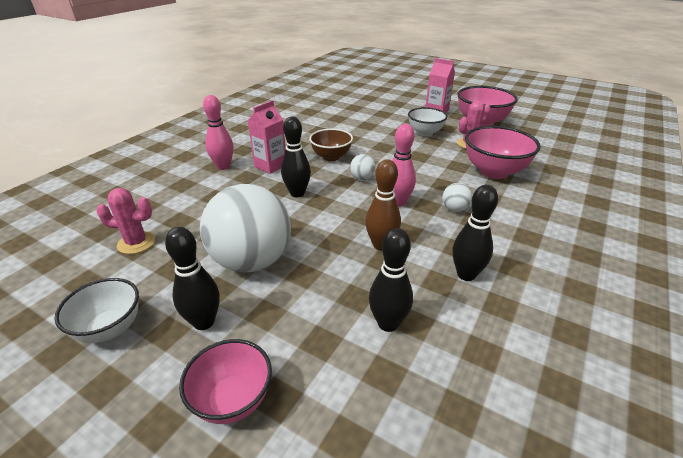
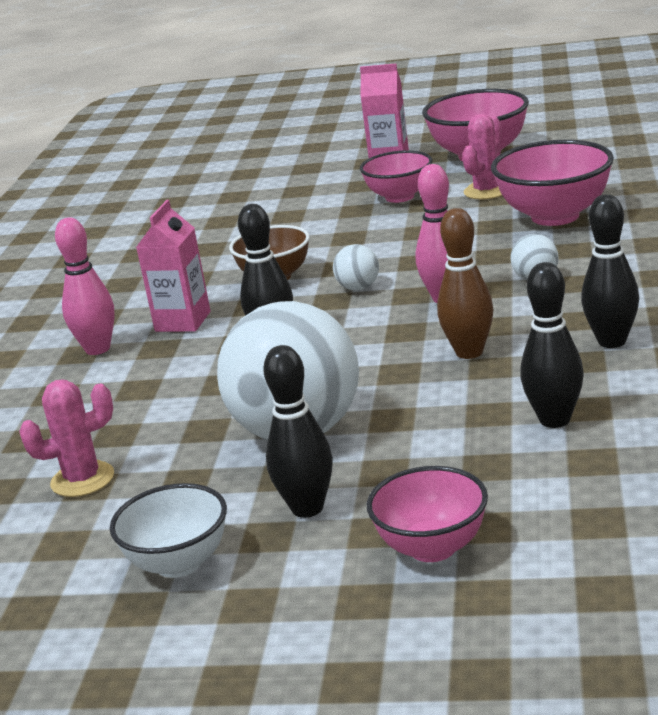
camera: 20 degrees left, 10 degrees down
white bowl [408,107,448,136] -> pink bowl [360,150,432,203]

